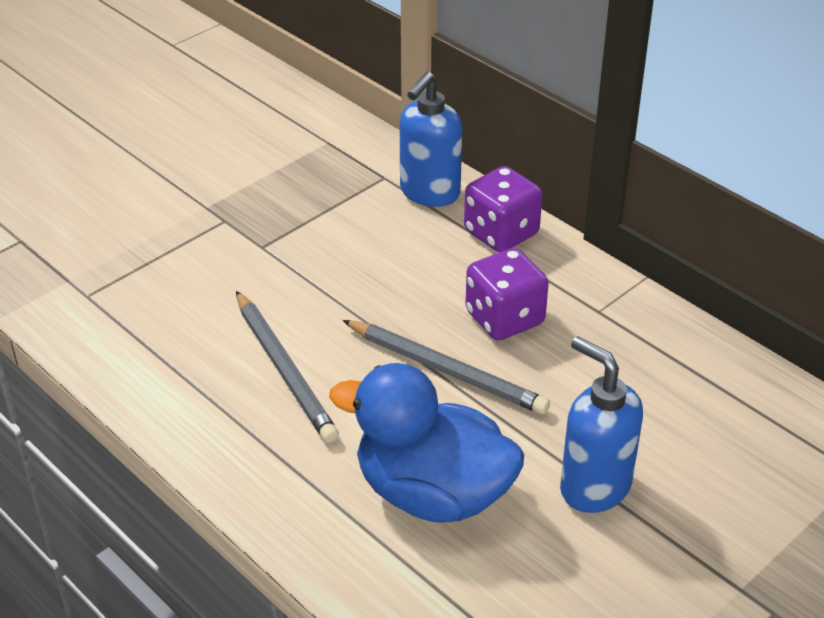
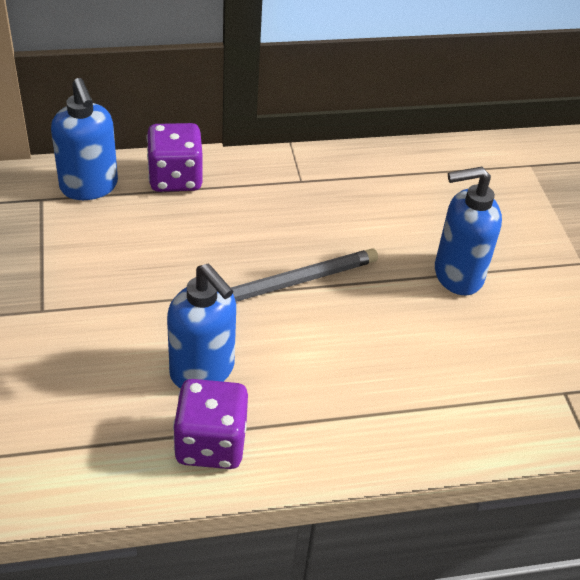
camera: 60 degrees left, 5 degrees up
grey pencil [236,291,339,443] -> blue soap dispenser [167,264,236,389]
blue duck [329,363,524,523] -> none
purple dice [465,248,549,340] -> purple dice moved to [173,379,248,469]

